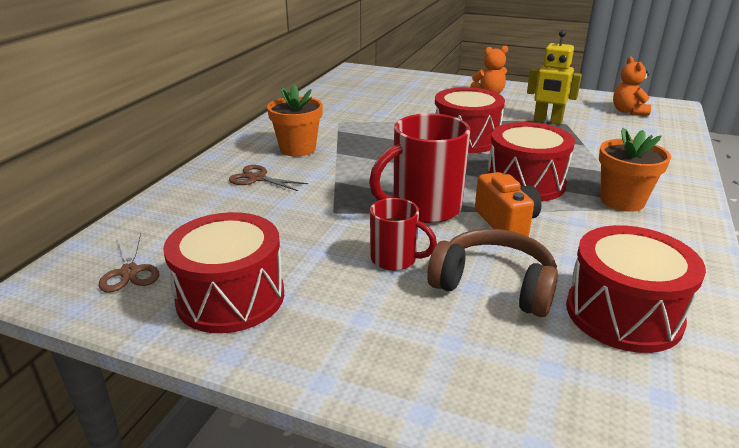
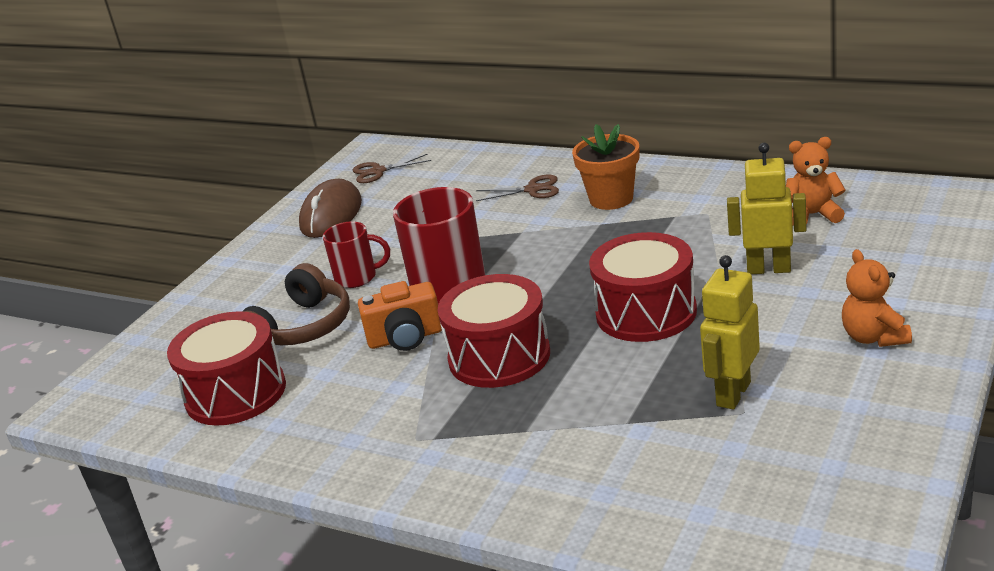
camera: 100 degrees right, 0 degrees up
red drum [163,212,284,333] -> brown mouse [299,179,362,238]
brown scissors [229,165,308,191] -> brown scissors turned 60 degrees clockwise [476,175,559,201]
red mug [370,198,437,271] -> red mug turned 120 degrees counterclockwise [323,221,390,288]
orange flower pot [599,128,671,212] -> none
orange teddy bear [613,57,651,116] -> orange teddy bear moved to [786,137,846,226]
none -> yellow robot [727,143,807,274]

